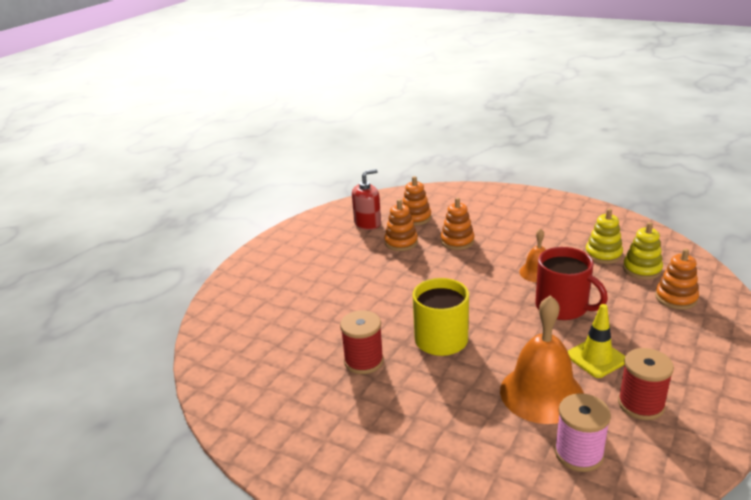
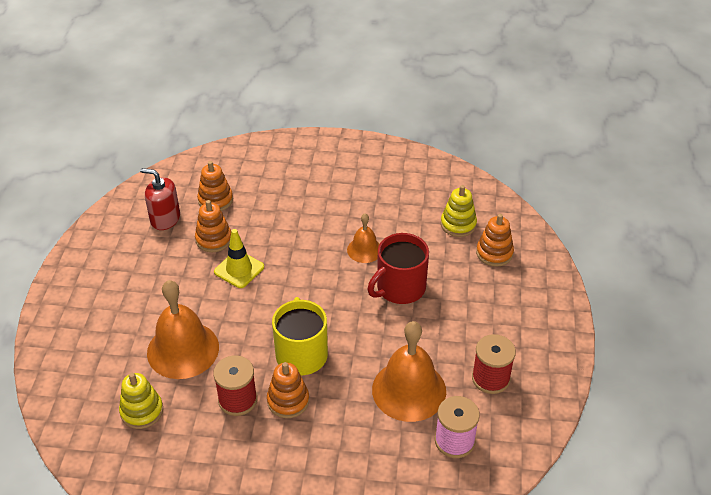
camera: 25 degrees left, 15 degrees up
red soap dispenser [352,169,381,230] -> red soap dispenser turned 105 degrees counterclockwise [140,168,180,230]
orange stacking toy [441,197,474,250] -> orange stacking toy moved to [267,362,309,418]
red mug [535,247,608,320] -> red mug turned 120 degrees clockwise [367,233,429,304]
yellow traffic cone [568,304,625,378] -> yellow traffic cone moved to [214,229,264,288]
yellow stacking toy [585,208,623,264] -> yellow stacking toy moved to [119,373,163,429]
none -> orange bell [147,280,219,379]

